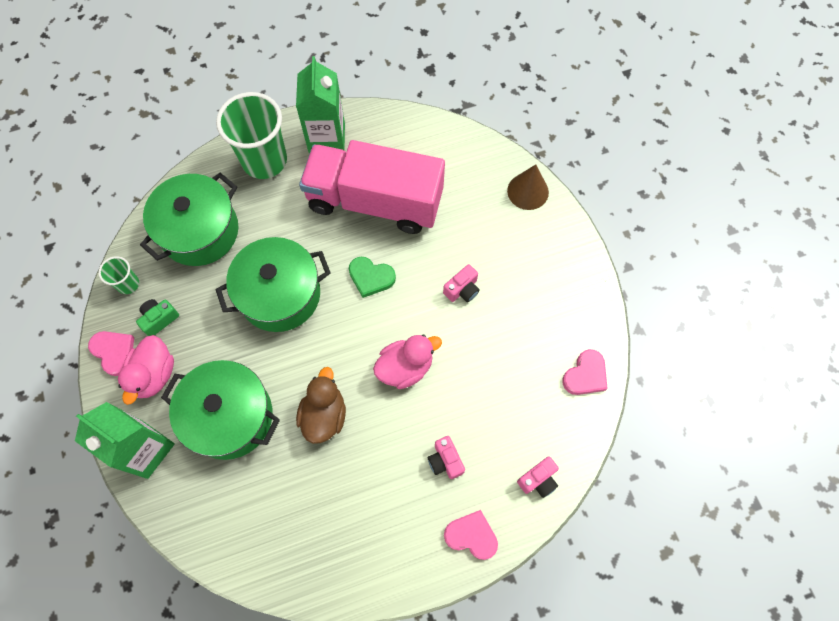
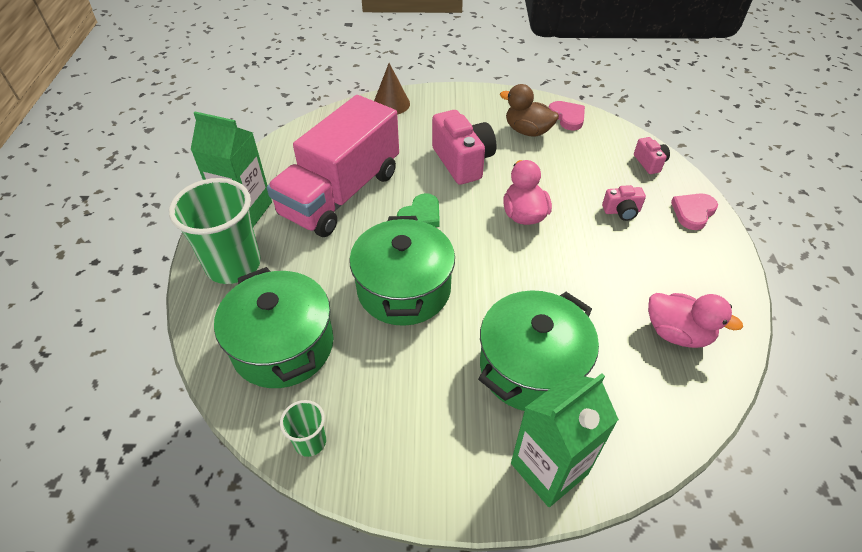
camera: 70 degrees left, 20 degrees down
pink heart [88,331,134,376] -> none
pink duck [118,335,174,405] -> pink duck moved to [648,293,743,348]
green camera [136,299,179,336] -> none
brown duck [296,367,346,444] -> brown duck moved to [500,84,559,137]
pink camera [443,264,480,302] -> pink camera [432,110,496,185], size x1.99

